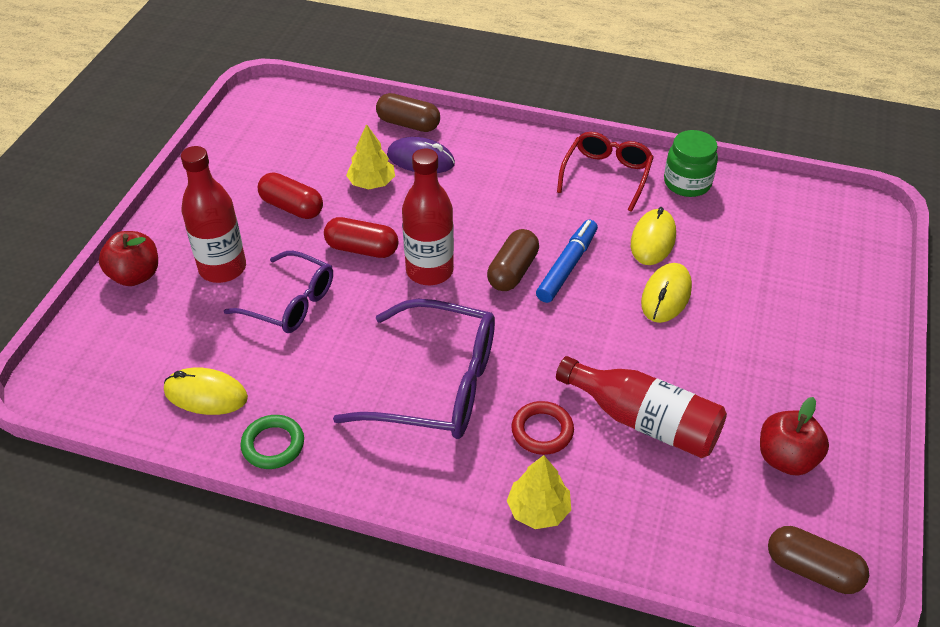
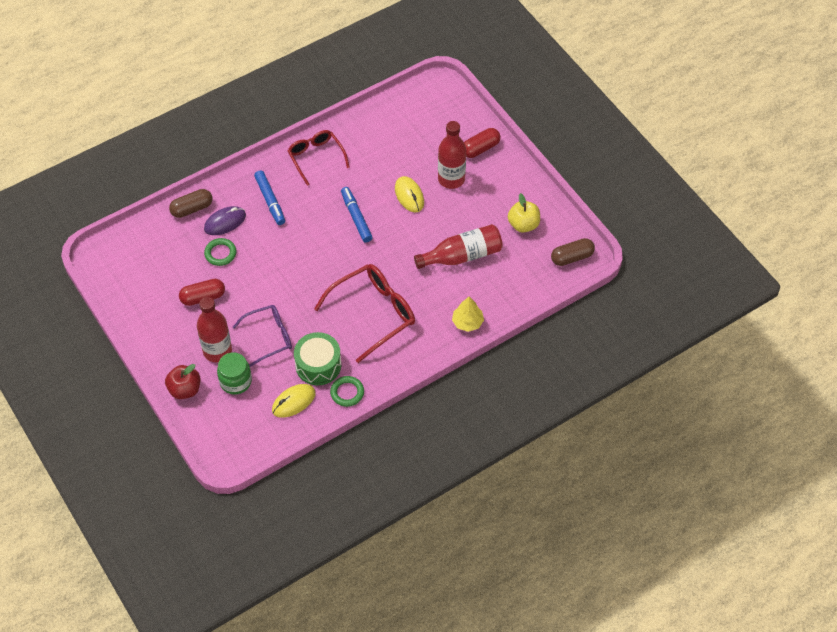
camera: 50 degrees left, 10 degrees up
red capsule [324,217,399,258] -> red capsule moved to [464,128,501,158]
purple glasses [333,299,495,439] -> red glasses [314,264,415,363]
yellow tree [346,124,395,189] -> green ring [204,238,236,266]
red bottle [402,149,454,285] -> red bottle moved to [438,121,466,189]
brown capsule [487,229,539,291] -> none
red ring [512,401,574,455] -> none
yellow mouse [631,207,676,265] -> none
green jar [664,130,718,197] -> green jar moved to [217,352,252,395]
red apple [760,397,829,475] -> yellow apple [508,193,540,233]
none -> blue marker [254,170,285,225]
none -> green drum [294,332,341,385]

